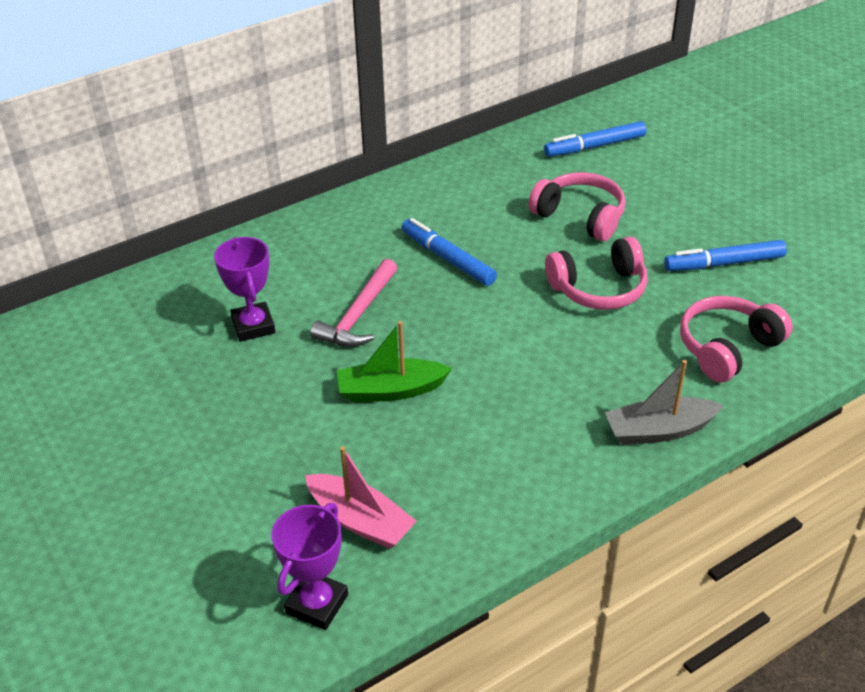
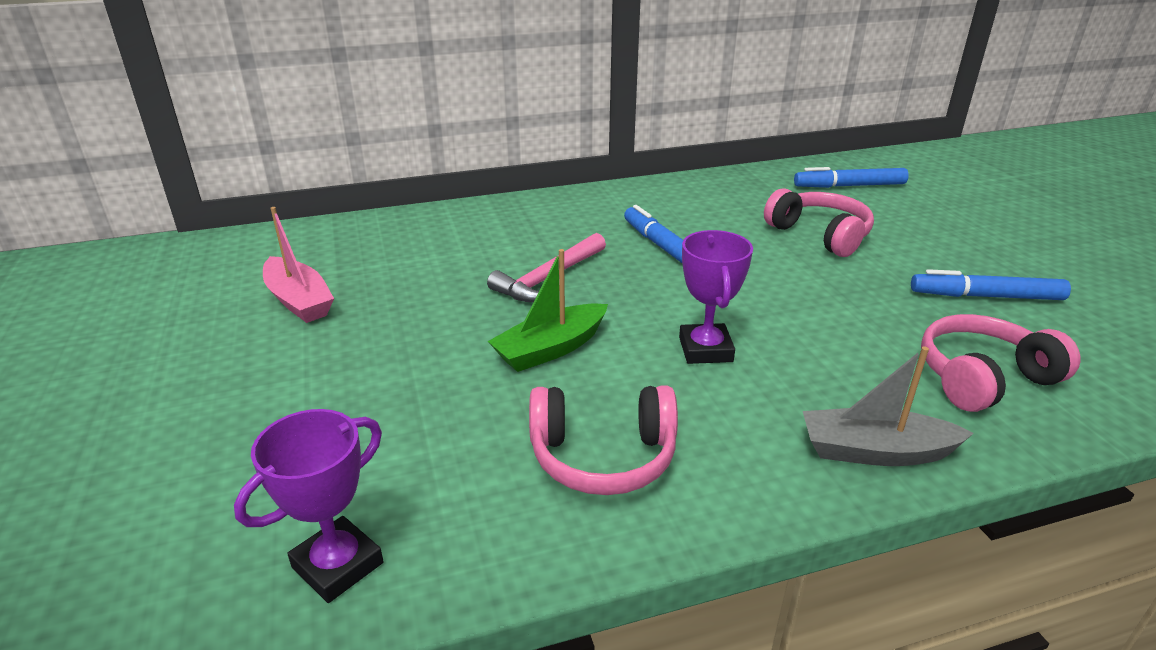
camera: 15 degrees right, 10 degrees down
purple trophy [214,237,275,342] -> purple trophy moved to [679,230,753,364]
pink boat [305,446,416,549] -> pink boat moved to [263,207,334,323]
green boat [337,321,452,402] -> green boat turned 45 degrees counterclockwise [488,249,608,372]
pink headphones [545,237,648,310] -> pink headphones moved to [529,386,678,495]

